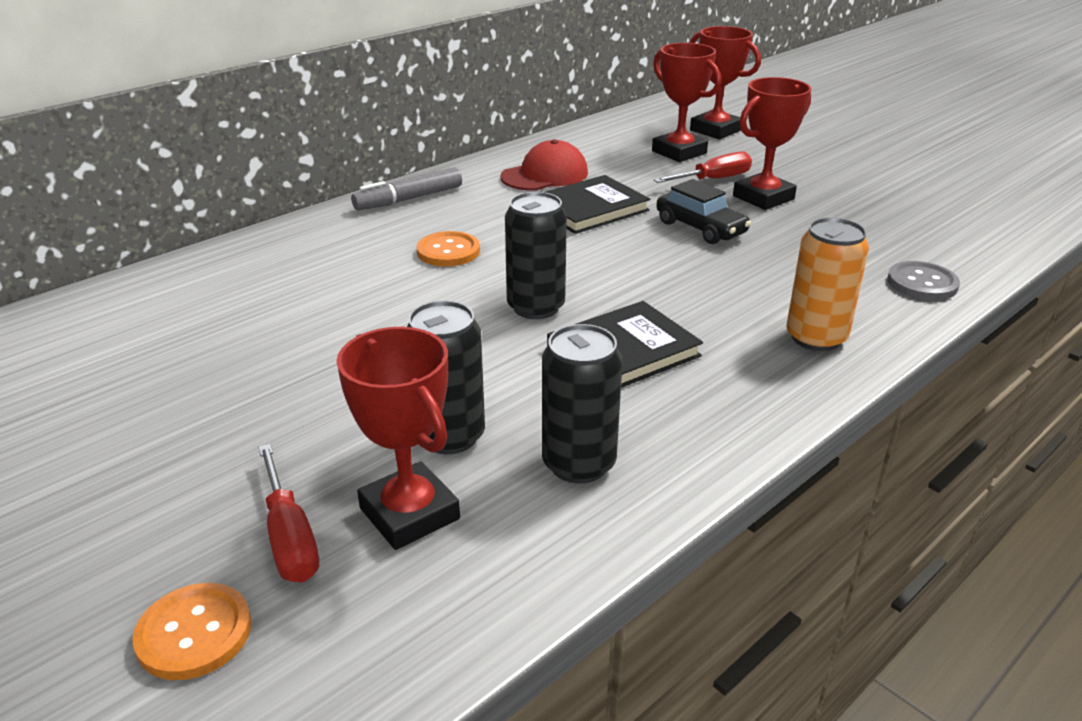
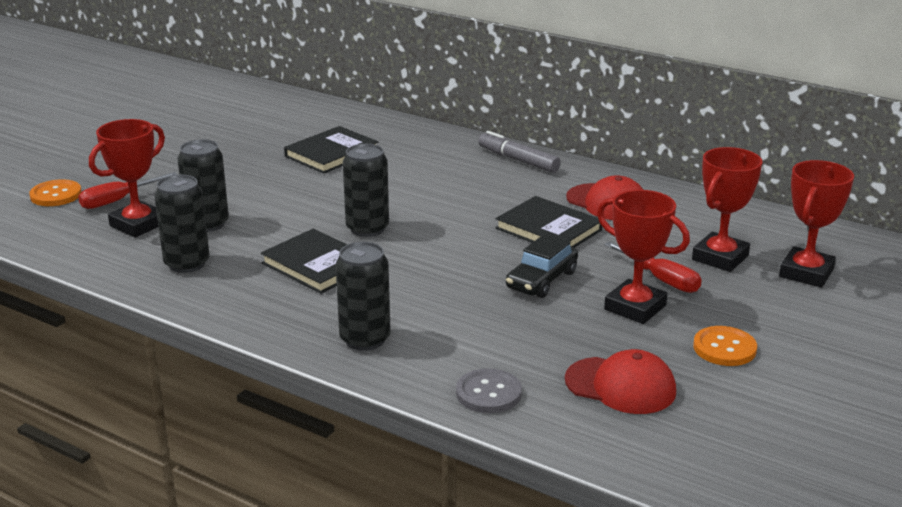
camera: 75 degrees right, 5 degrees down
orange button [416,231,480,267] -> orange button moved to [693,326,757,366]
orange can [786,217,869,351] -> black can [336,242,391,351]
none -> black book [284,126,378,173]
none -> red cap [565,349,676,414]

